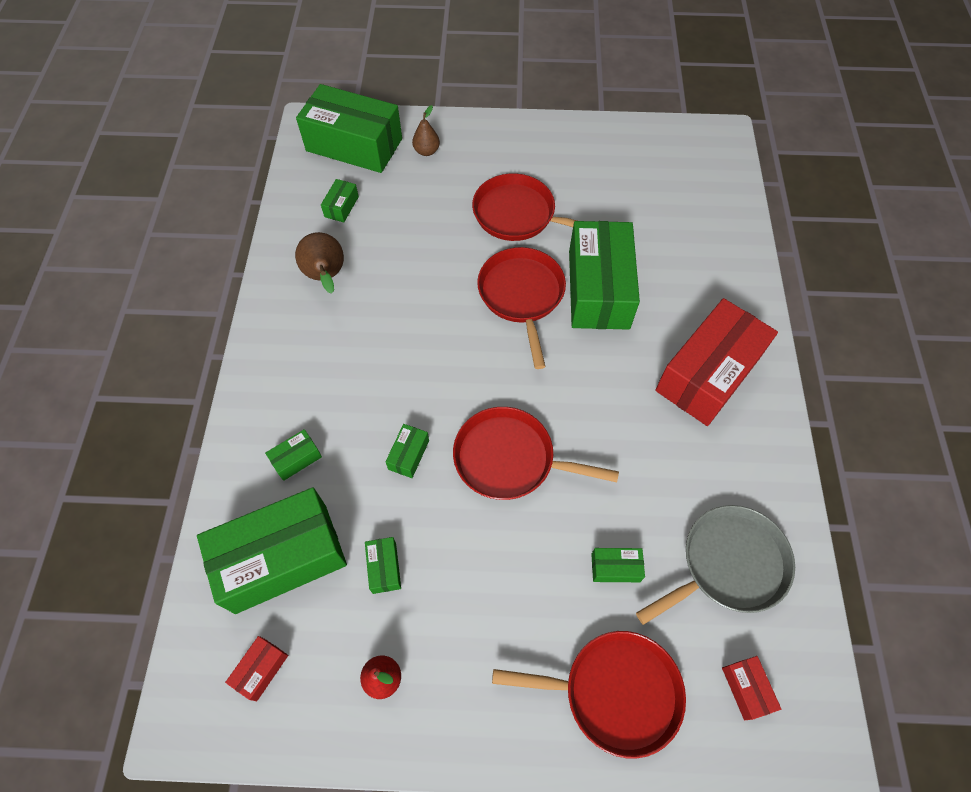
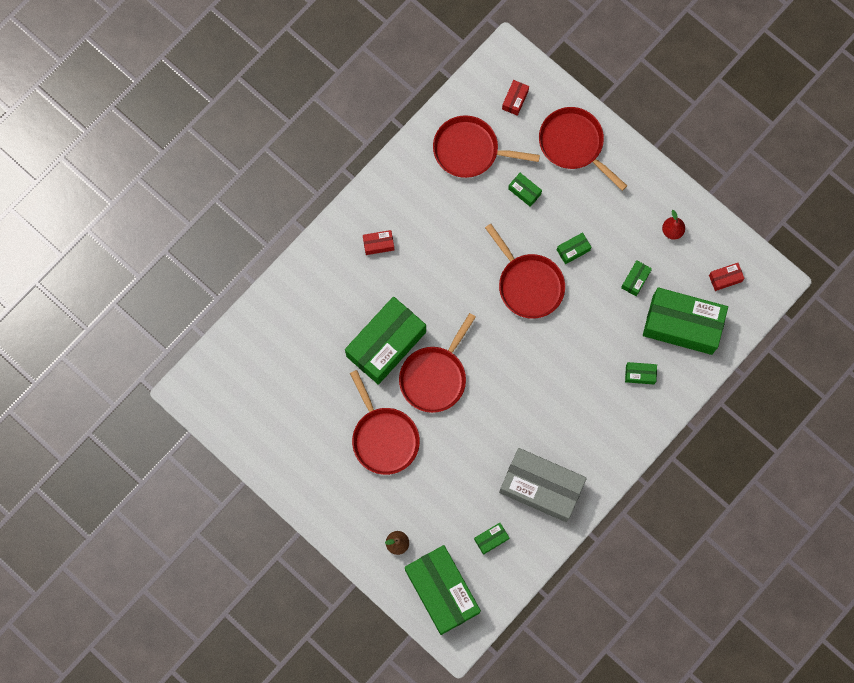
camera: 140 degrees left, 15 degrees up
brown pear [295,232,344,293] -> grey box [499,448,587,522]
green box [385,424,429,478] -> green box moved to [557,232,591,264]
grey pan [636,505,795,625] -> red pan [433,115,540,178]
red box [655,298,778,426] -> red box [363,230,394,255], size x0.41

